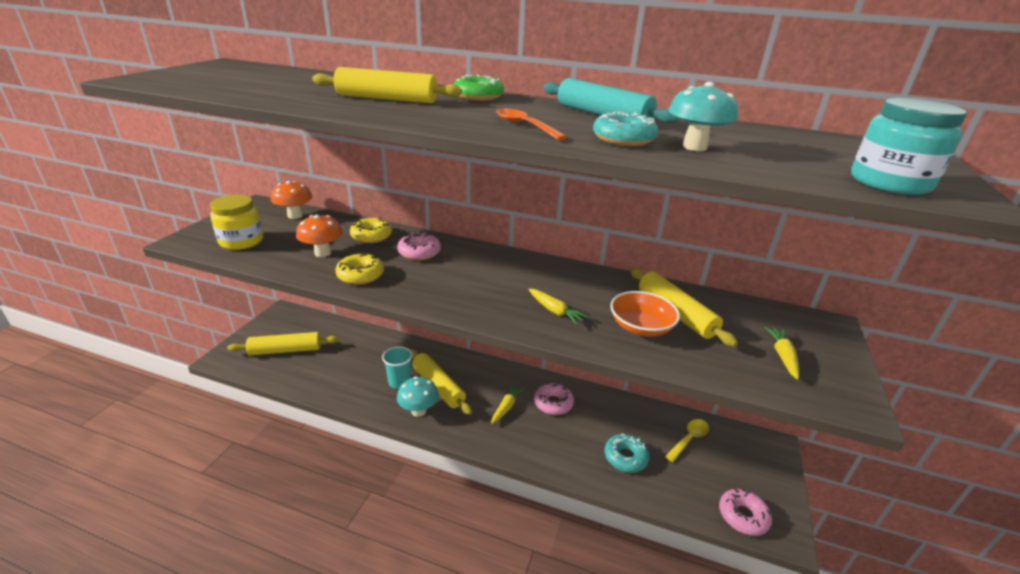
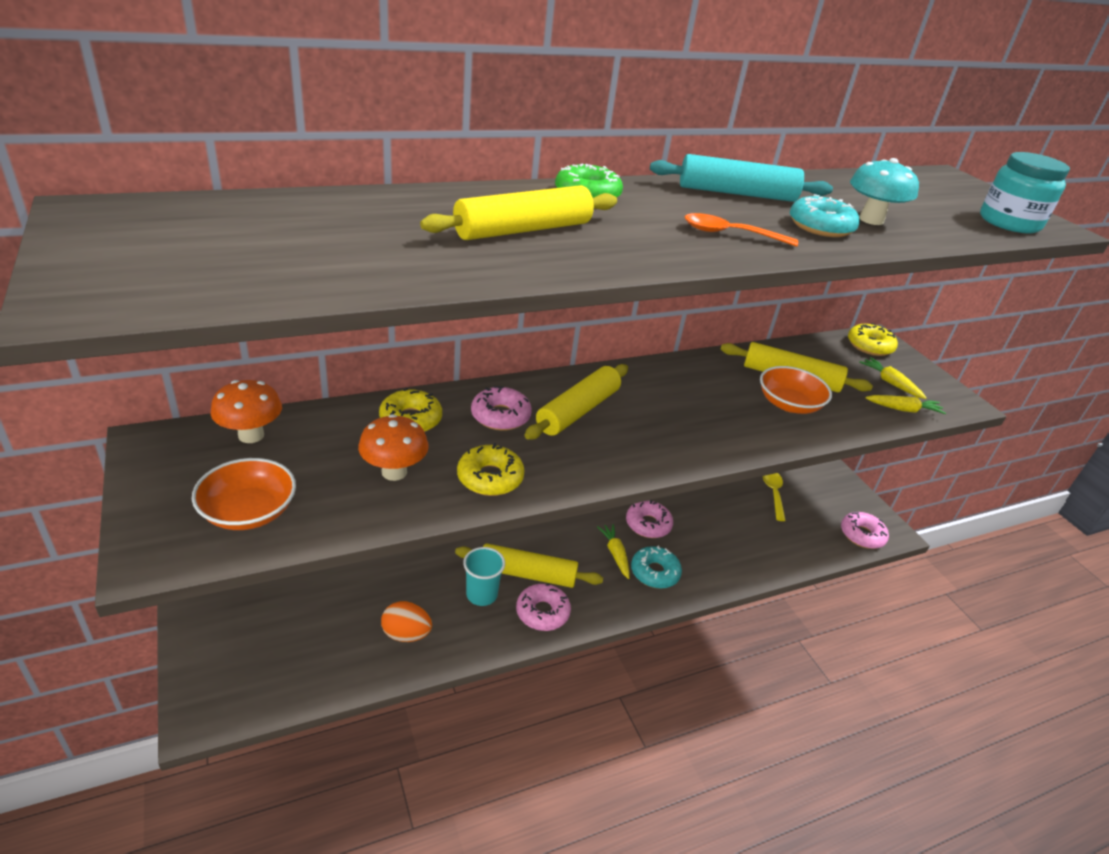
camera: 45 degrees left, 5 degrees up
yellow jar [210,195,263,250] -> orange bowl [192,458,296,530]
yellow rolling pin [227,332,339,355] -> yellow rolling pin moved to [525,364,628,440]
turquoise mushroom [397,376,439,417] -> pink donut [516,583,571,631]
yellow carrot [528,289,589,325] -> yellow carrot moved to [865,395,946,414]
turquoise donut [604,433,650,473] -> turquoise donut moved to [631,546,682,589]
none -> orange egg [381,601,432,642]
none -> yellow donut [848,323,898,356]

